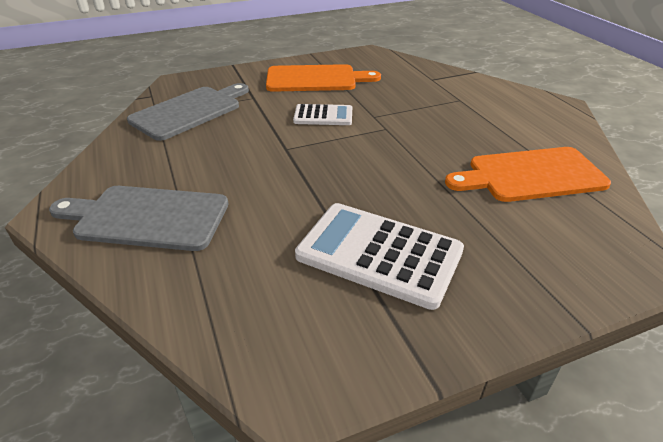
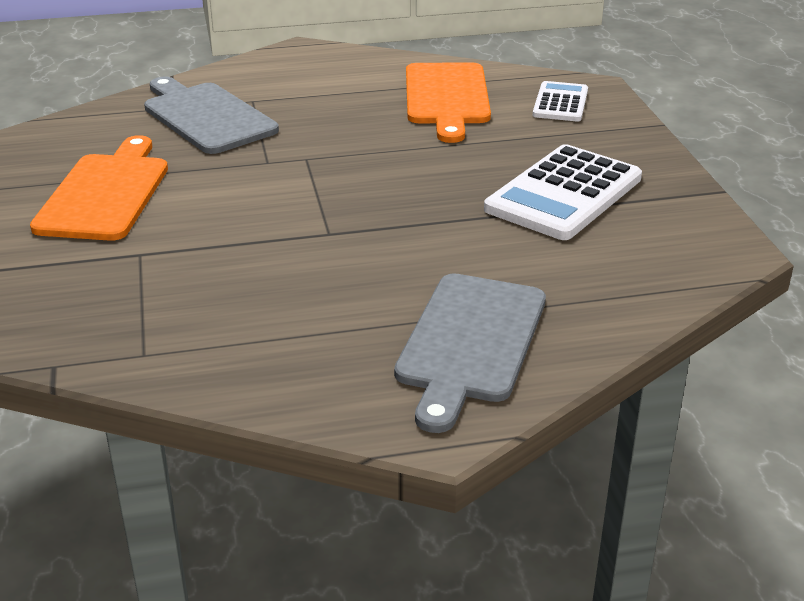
camera: 80 degrees left, 5 degrees down
grey cutting board [127,83,249,141] -> grey cutting board moved to [144,77,279,154]
white calculator [293,104,352,125] -> white calculator moved to [533,81,588,121]

